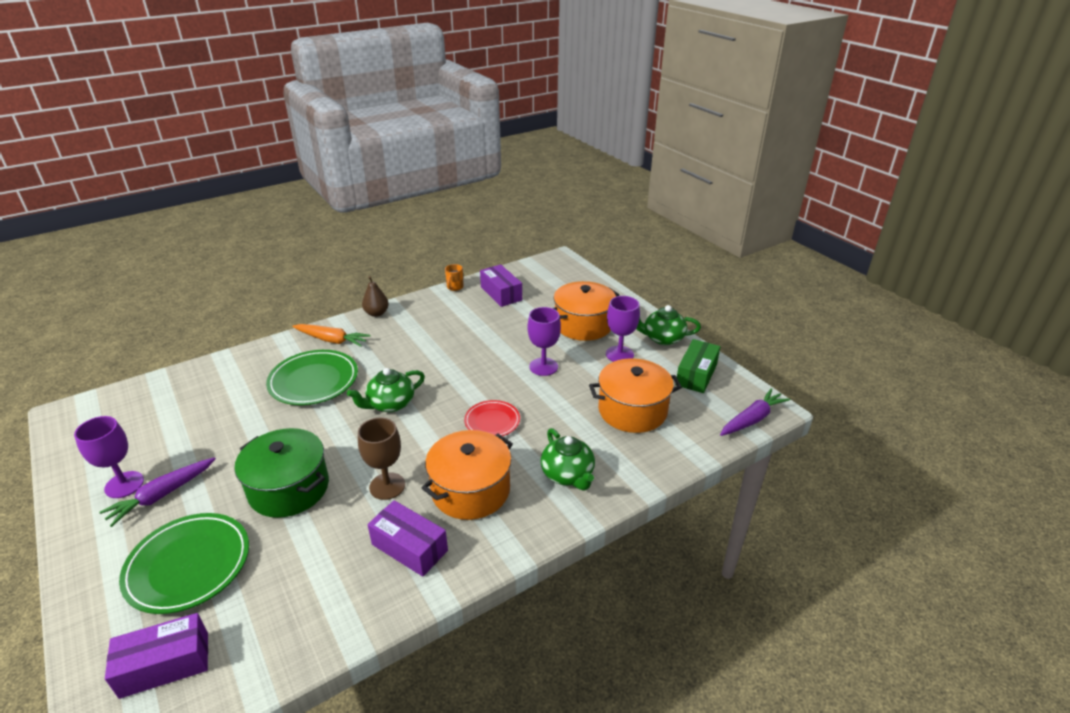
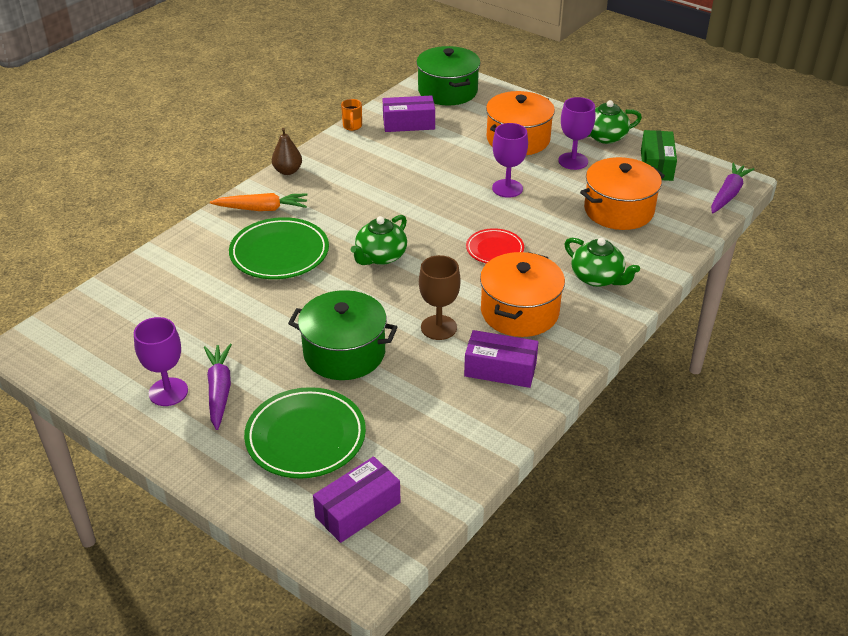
camera: 20 degrees left, 5 degrees up
purple carrot [99,457,216,527] -> purple carrot turned 150 degrees clockwise [204,344,232,430]
purple box [480,264,522,307] -> purple box turned 45 degrees counterclockwise [383,96,435,132]
none -> green pot [416,46,480,105]

